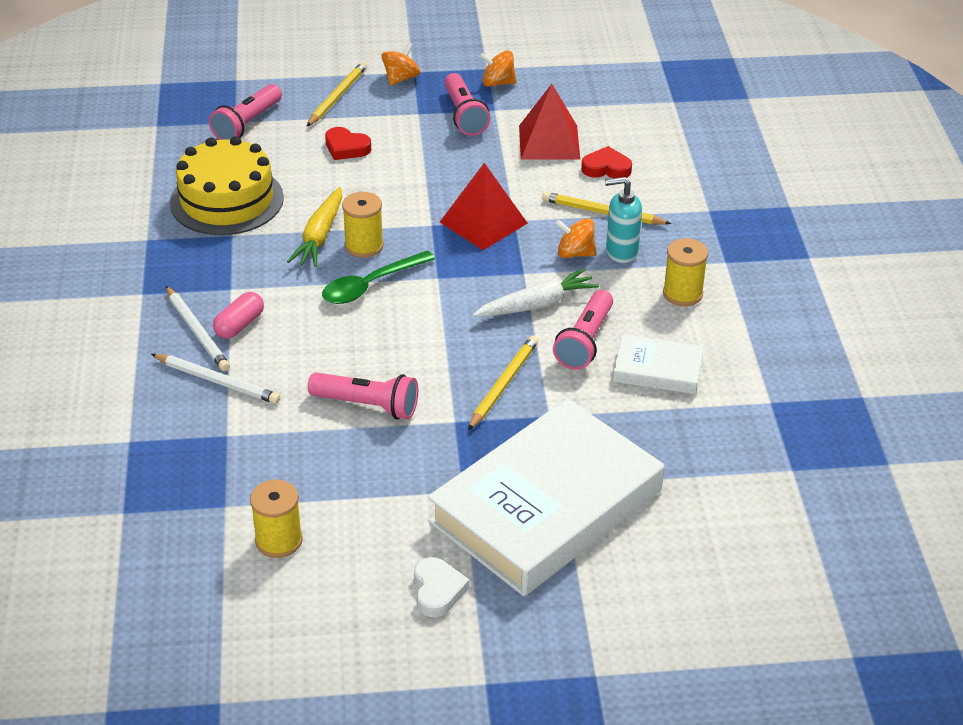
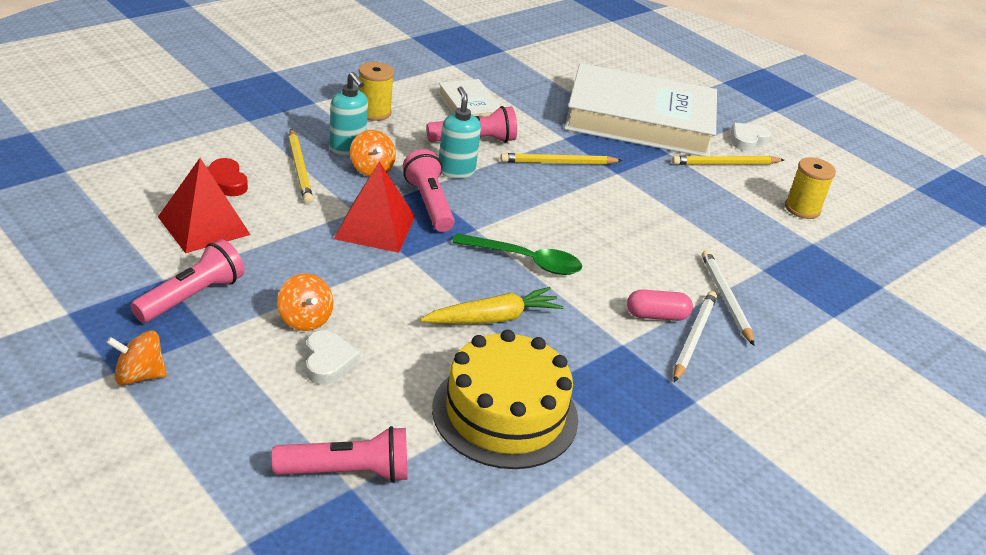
camera: 130 degrees left, 5 degrees down
yellow pencil [306,62,367,127] -> yellow pencil moved to [672,156,784,165]
pink flashlight [308,372,418,419] -> pink flashlight moved to [403,149,455,232]
red heart [325,127,371,160] -> white heart [306,330,360,385]
yellow spool [342,192,384,258] -> none
white carrot [472,268,599,317] -> turquoise soap dispenser [439,86,481,178]
orange spinning top [479,50,517,87] -> orange spinning top moved to [277,273,333,331]

